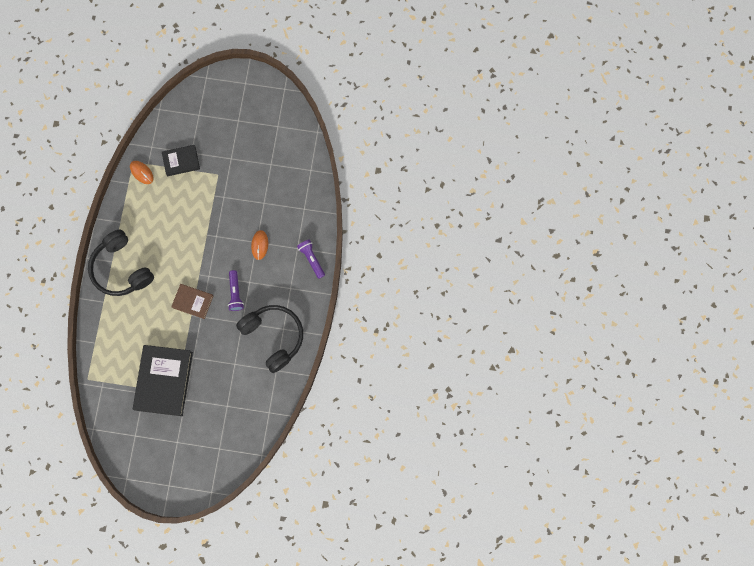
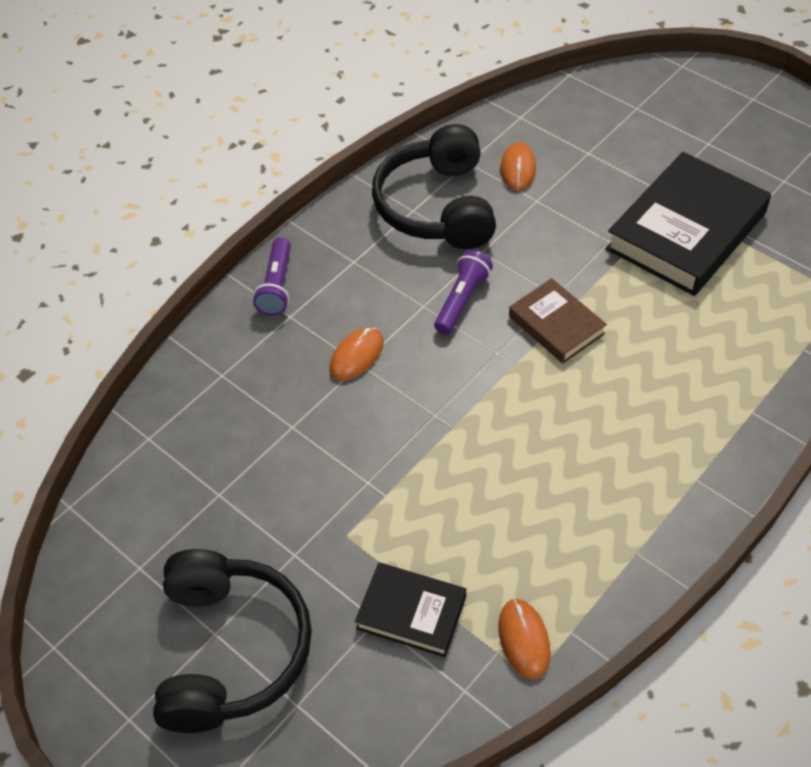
camera: 145 degrees left, 25 degrees down
black headphones [88,230,154,296] -> black headphones moved to [153,549,312,733]
none -> orange mouse [500,142,536,191]

